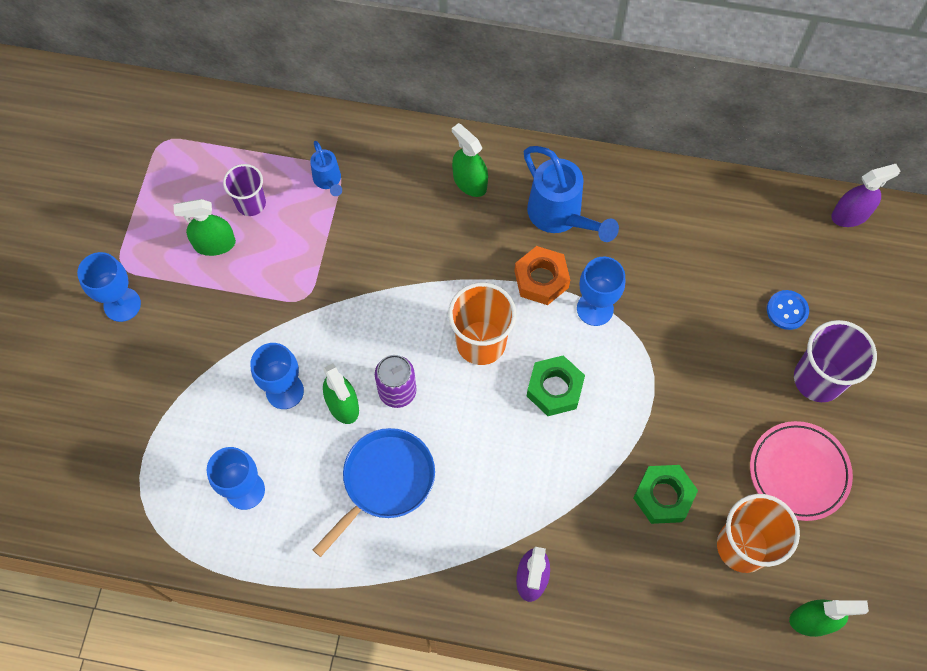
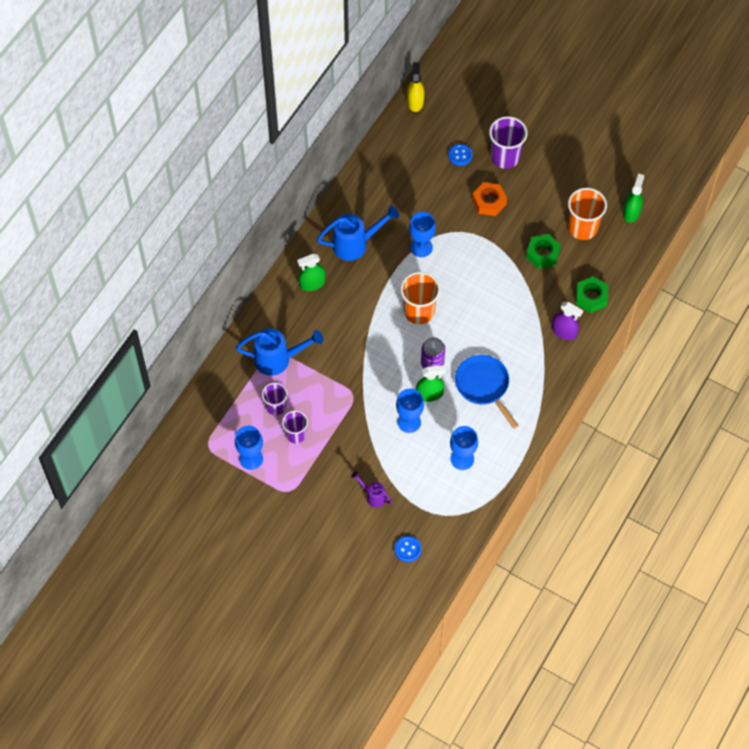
camera: 70 degrees left, 5 degrees down
blue goblet [77,252,141,322] -> blue goblet moved to [235,426,263,470]
green spray bottle [174,199,236,256] -> purple cup [282,410,308,443]
blue watering can [310,141,342,196] -> blue watering can [236,328,323,376], size x1.86
orange nut [515,246,570,305] -> orange nut moved to [472,182,507,216]
green nut [527,355,585,416] -> green nut moved to [576,276,608,313]
pink plate [750,421,853,521] -> none
purple spray bottle [831,164,900,227] -> yellow spray bottle [407,62,424,112]
none -> purple watering can [351,471,392,508]
none -> blue button [395,536,422,562]

